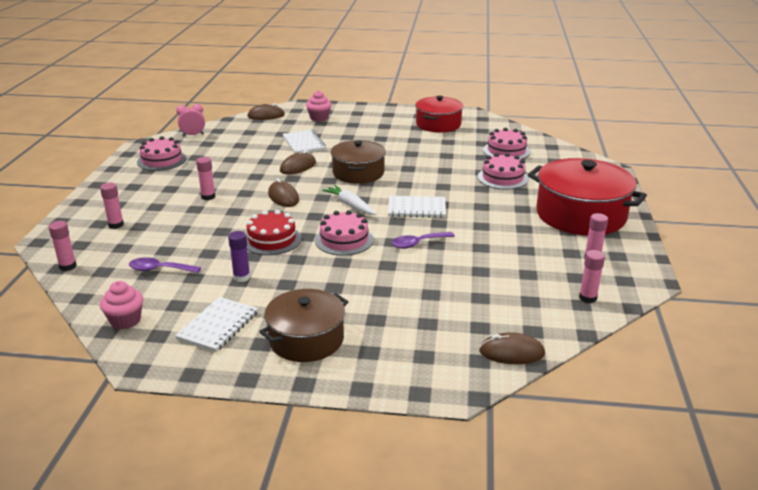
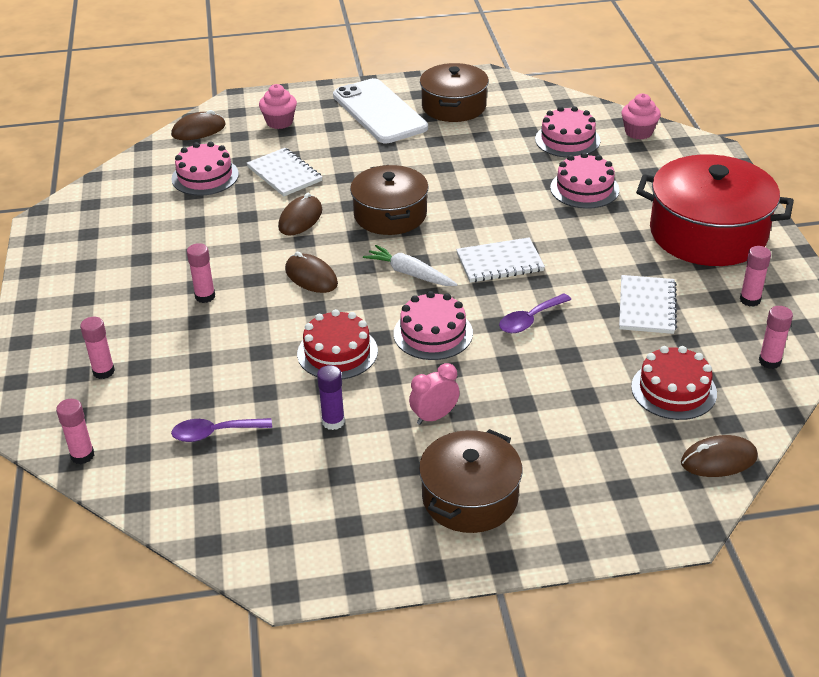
camera: 15 degrees left, 10 degrees up
pink cupcake [100,281,143,329] -> pink cupcake moved to [621,93,661,140]
pink cake [137,136,186,171] -> pink cake moved to [171,141,239,196]
white notebook [175,297,258,352] -> white notebook moved to [619,275,677,334]
pink clock [176,104,205,136] -> pink clock moved to [409,363,460,425]
red pot [415,96,463,133] -> brown pot [420,63,489,122]
none -> white phone [333,78,428,143]
none -> red cake [631,346,717,420]

